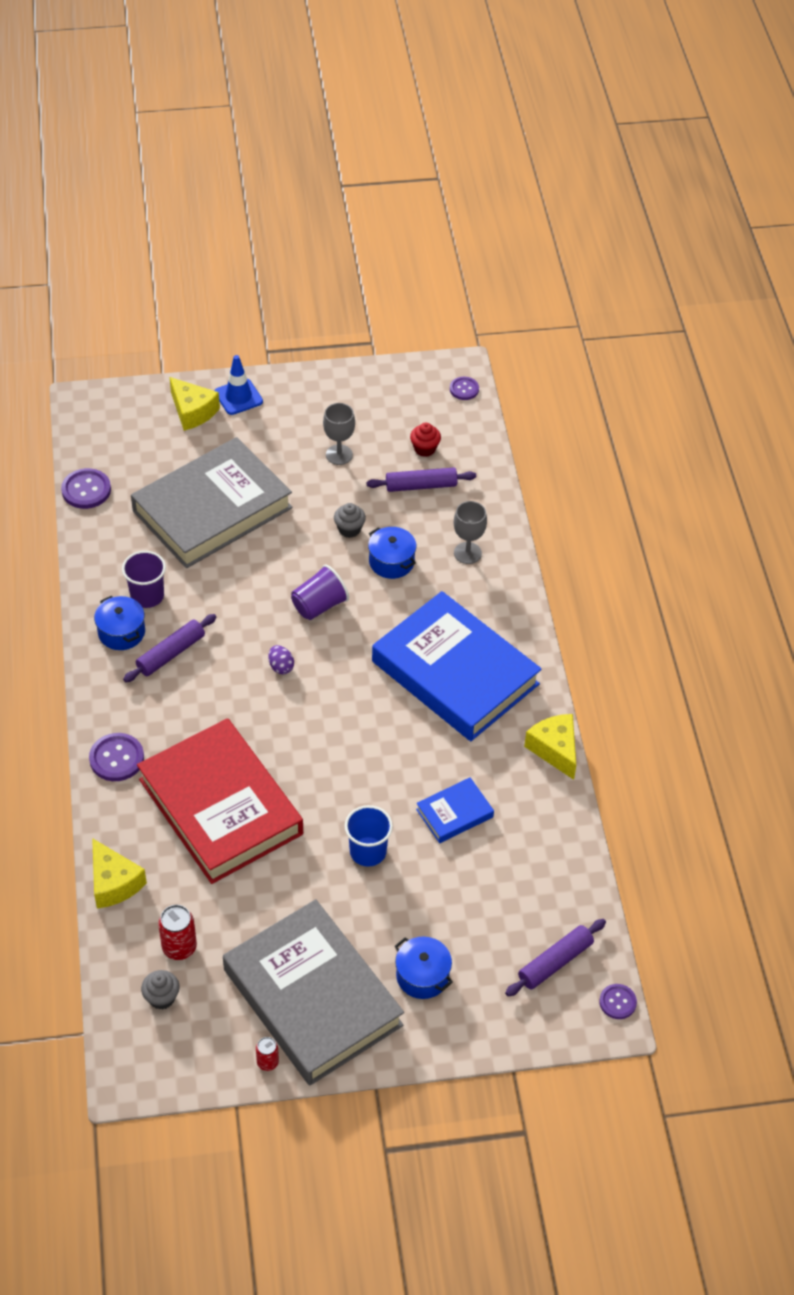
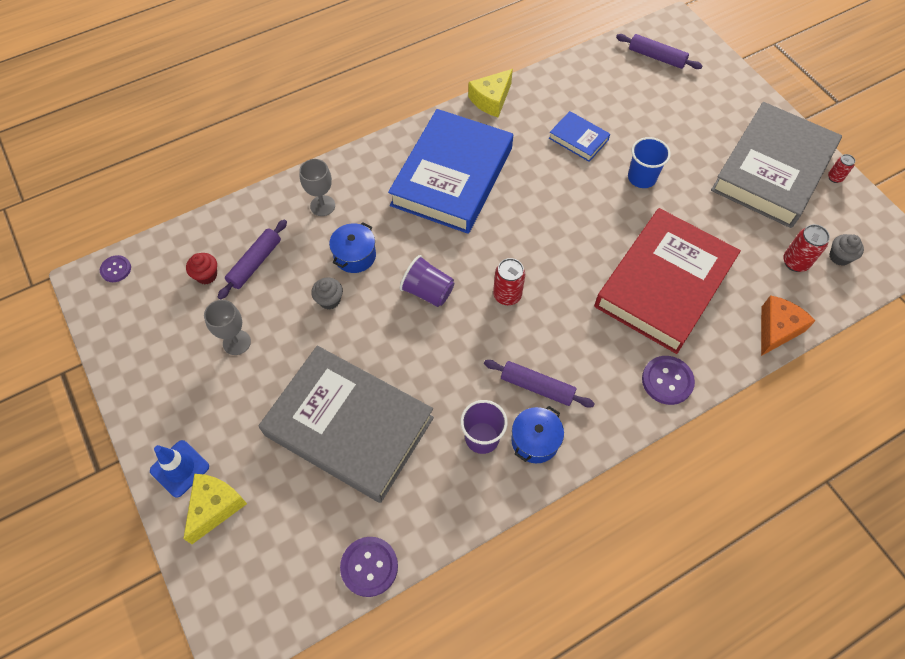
camera: 110 degrees left, 10 degrees up
yellow cheese [92,838,147,909] -> orange cheese [761,295,816,356]
purple egg [268,645,294,674] -> red can [493,258,525,305]
purple rolling pin [367,468,476,492] -> purple rolling pin turned 60 degrees clockwise [218,219,287,300]
blue pot [395,937,453,999] -> none
purple button [599,984,637,1019] -> none

